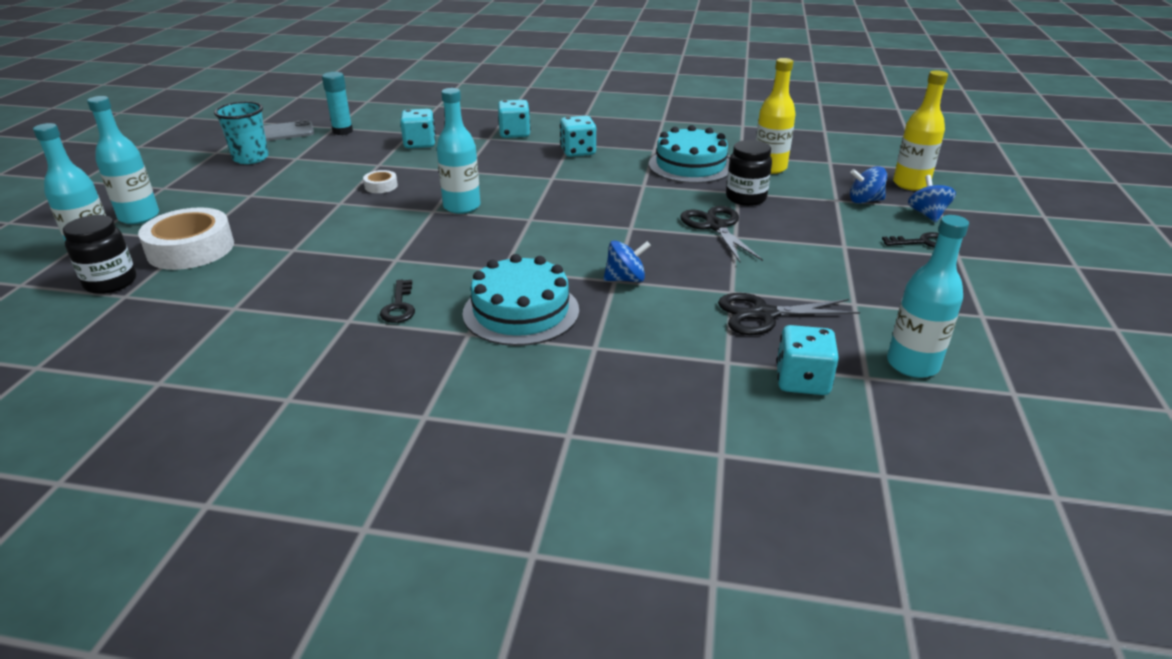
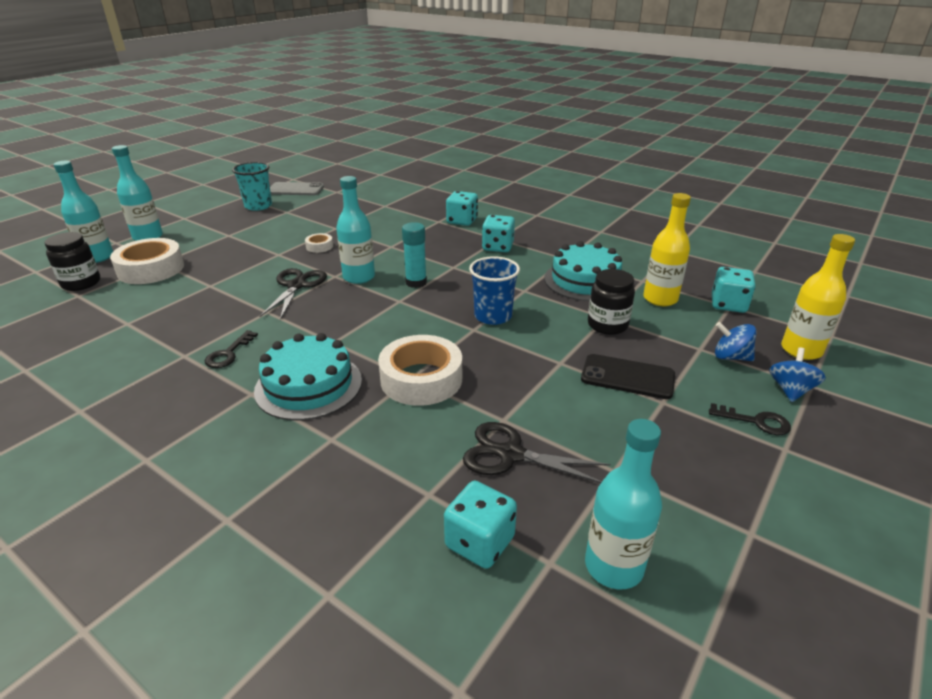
camera: 25 degrees right, 0 degrees up
turquoise glue stick [322,72,353,135] -> turquoise glue stick moved to [402,222,427,288]
turquoise dice [400,109,436,148] -> turquoise dice moved to [712,267,756,313]
blue spinning top [603,240,651,282] -> white tape [378,335,462,406]
black scissors [680,206,763,262] -> black scissors moved to [259,268,327,320]
none -> blue cup [469,256,520,325]
none -> black phone [581,354,675,399]

